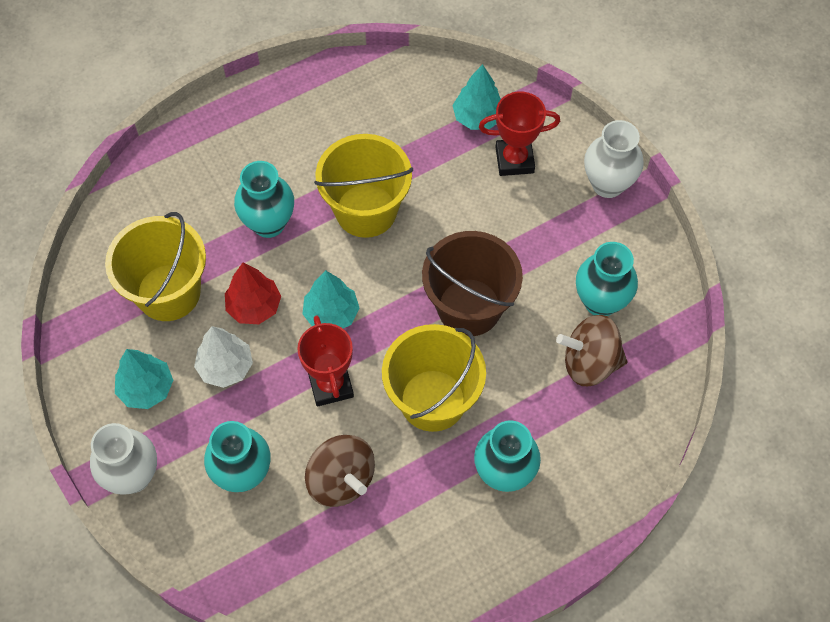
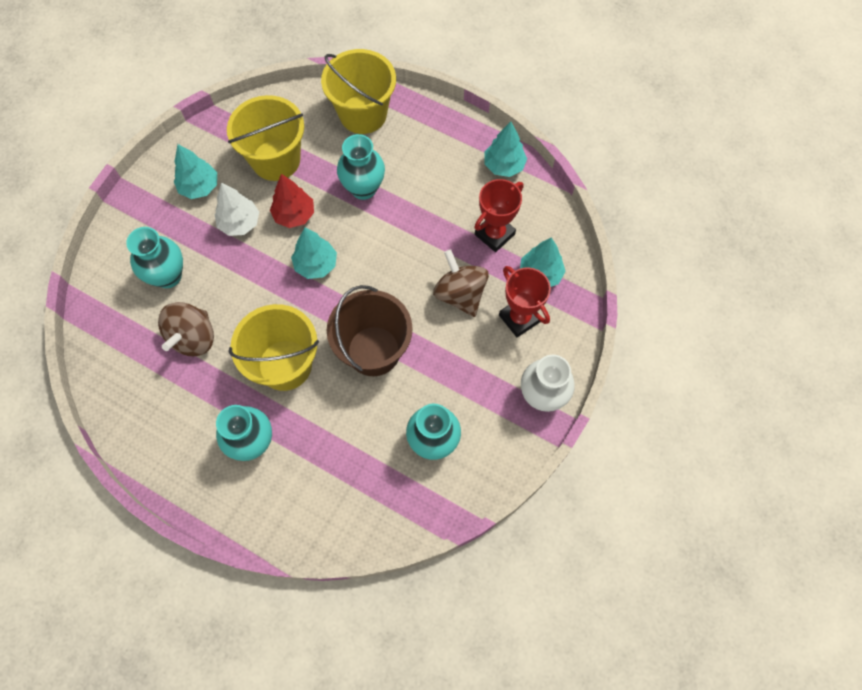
camera: 60 degrees right, 5 degrees up
white vase [90,423,157,495] -> none
red trophy [297,315,354,407] -> red trophy moved to [475,179,524,252]
yellow bucket [314,134,413,238] -> yellow bucket moved to [321,49,396,134]
brown spinning top [556,315,627,386] -> brown spinning top moved to [433,249,489,317]
none -> turquoise tree [484,122,527,177]

